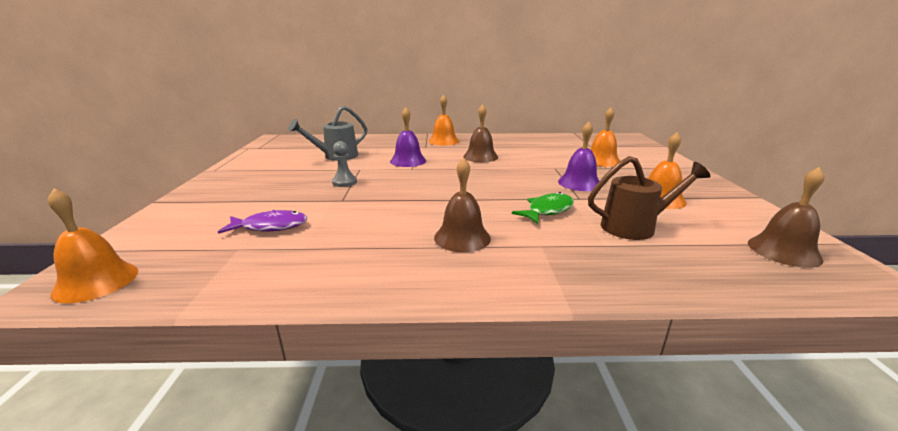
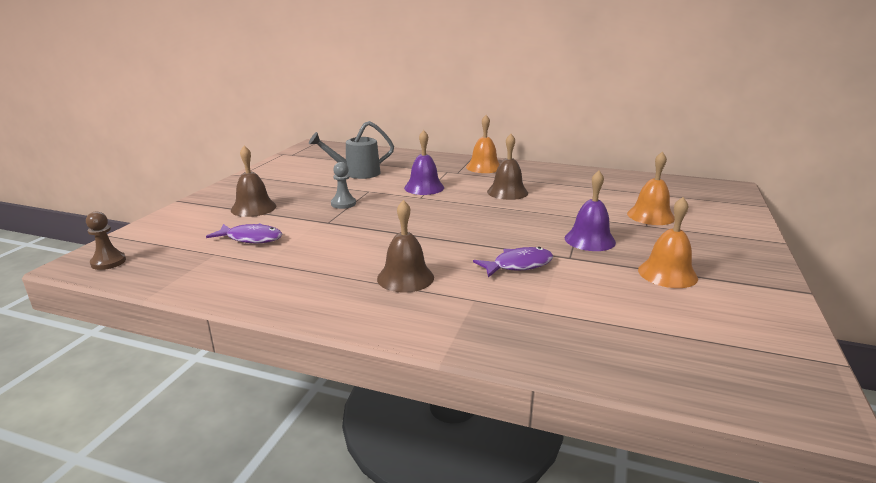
camera: 20 degrees right, 0 degrees up
orange bell [48,189,138,303] -> brown pawn [86,212,126,270]
green fish [512,192,574,224] -> purple fish [473,247,553,278]
brown watering can [588,156,710,240] -> none
brown bell [748,167,824,268] -> brown bell moved to [231,146,276,217]

